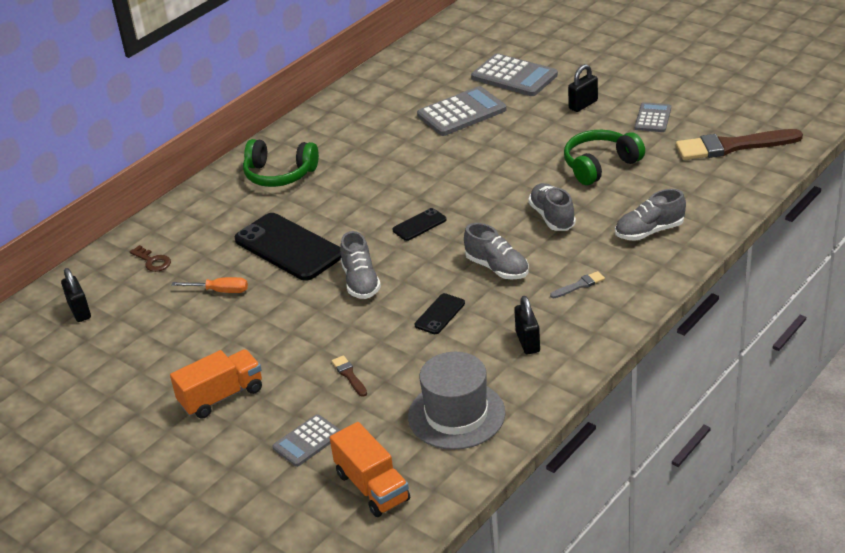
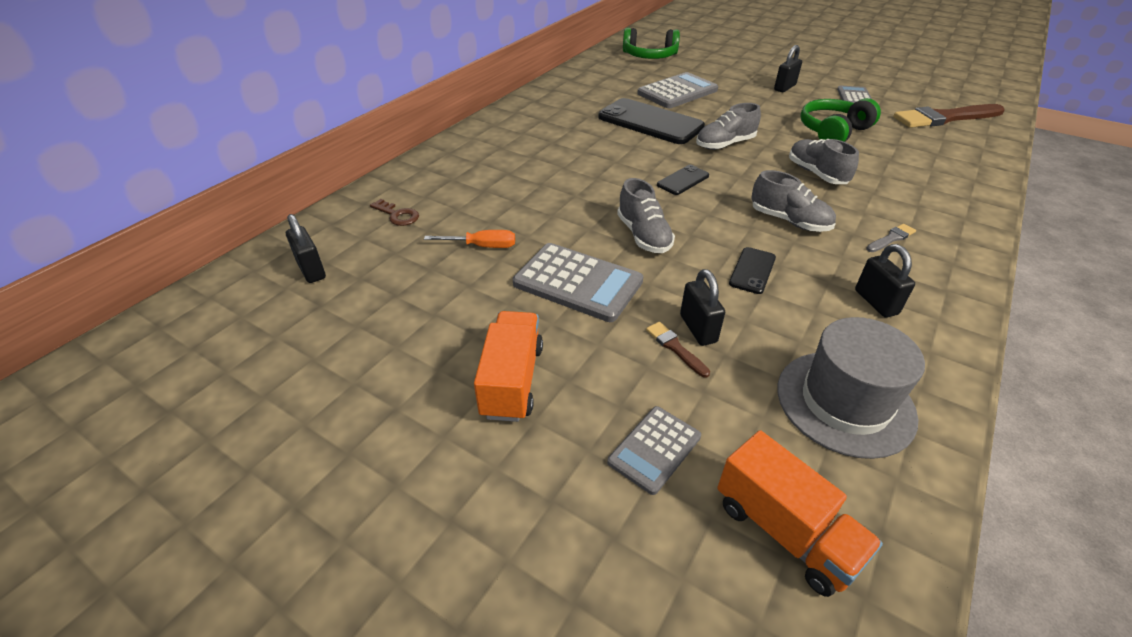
camera: 10 degrees left, 5 degrees up
orange truck [170,349,262,419] -> orange truck turned 45 degrees counterclockwise [474,311,543,422]
black phone [235,213,341,281] -> black phone moved to [598,98,705,144]
green headphones [243,139,319,187] -> green headphones moved to [623,28,680,59]
grey calculator [471,53,558,96] -> grey calculator moved to [513,243,643,322]
grey shoe [615,189,686,241] -> grey shoe moved to [696,103,761,150]
none -> black padlock [680,269,725,346]

